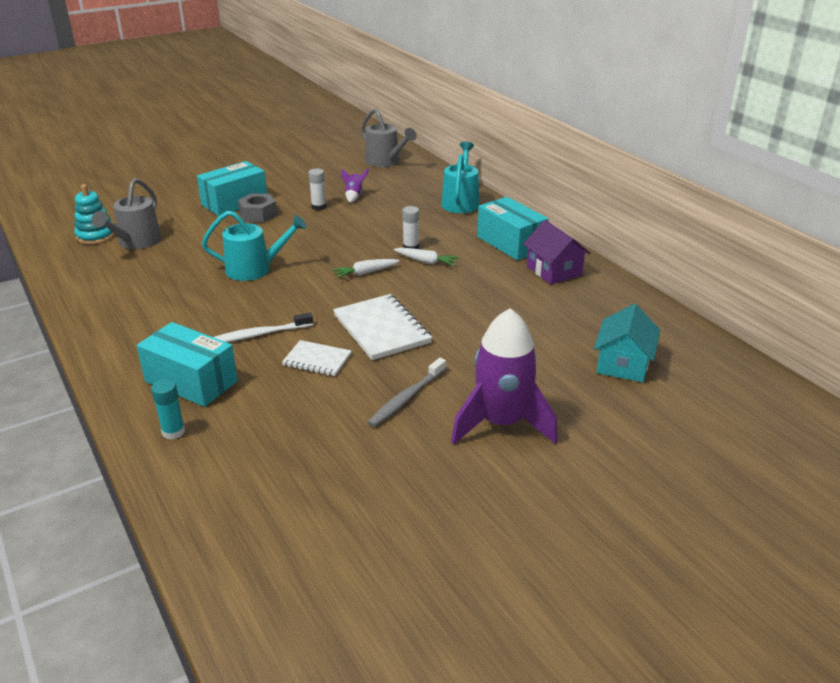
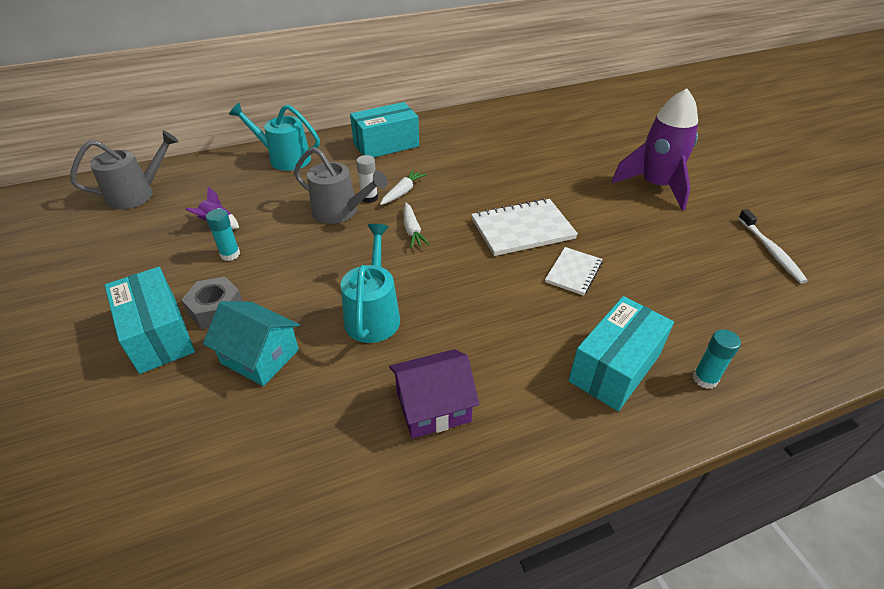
camera: 80 degrees left, 10 degrees up
turquoise stacking toy [74,184,115,245] -> none
grey watering can [91,178,162,249] -> grey watering can moved to [294,147,388,224]
white toothbrush [214,313,313,342] -> white toothbrush moved to [738,209,808,284]
white glue stick [309,168,326,210] -> turquoise glue stick [206,209,240,261]
grey toothbrush [367,358,446,427] -> none
purple house [523,220,590,284] -> purple house moved to [389,349,479,439]
turquoise house [594,304,660,382] -> turquoise house moved to [203,301,300,386]

